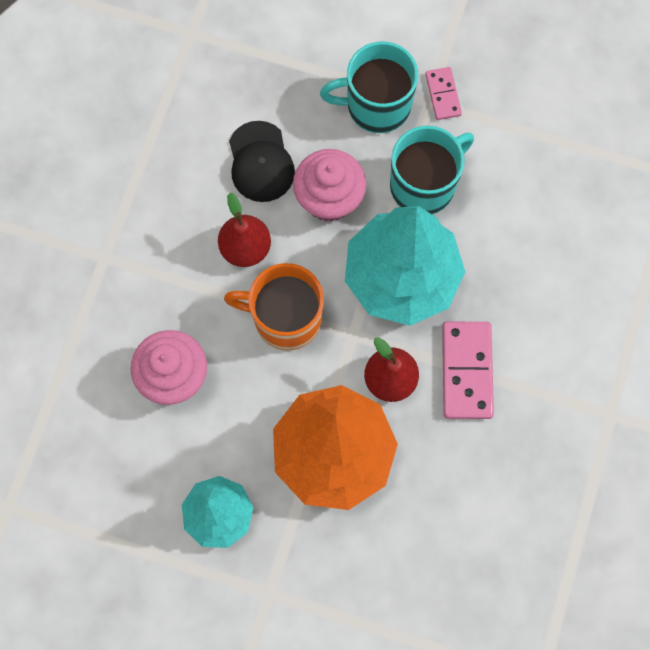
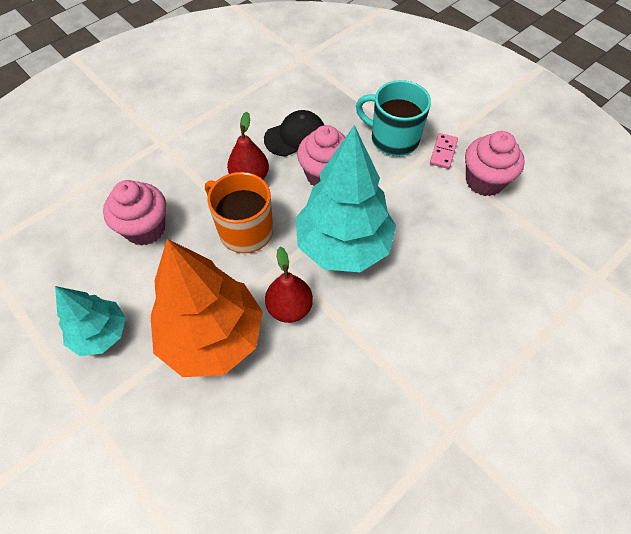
camera: 30 degrees right, 15 degrees down
black cap [229,121,295,202] -> black cap turned 135 degrees counterclockwise [264,110,324,157]
turquoise mug [390,126,474,214] -> none
pink domino [442,321,494,419] -> none
none -> pink cupcake [465,131,525,196]

